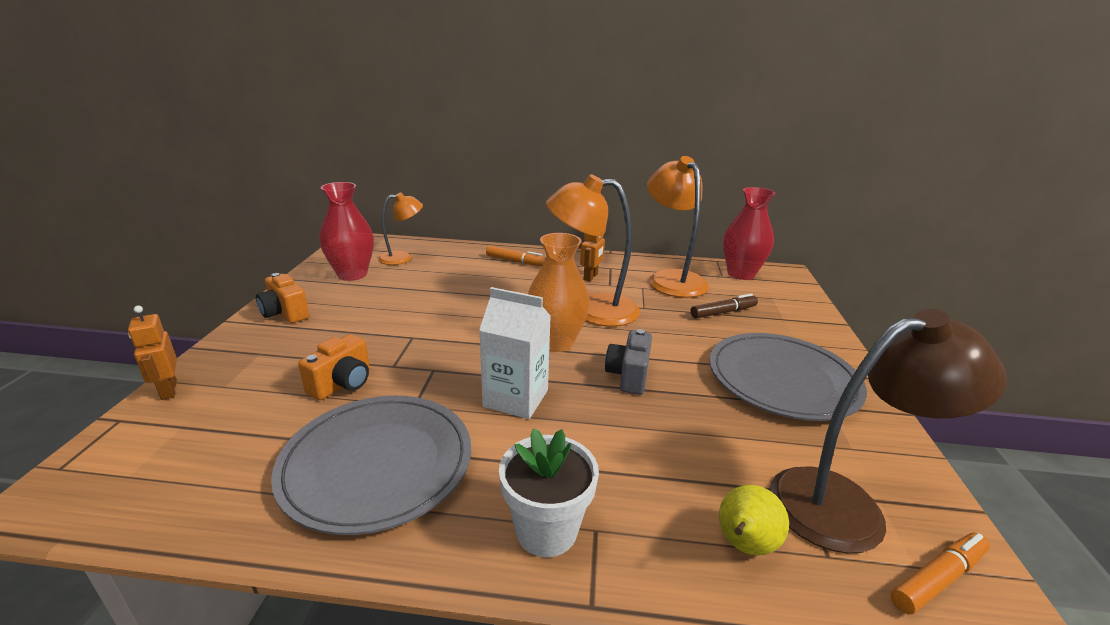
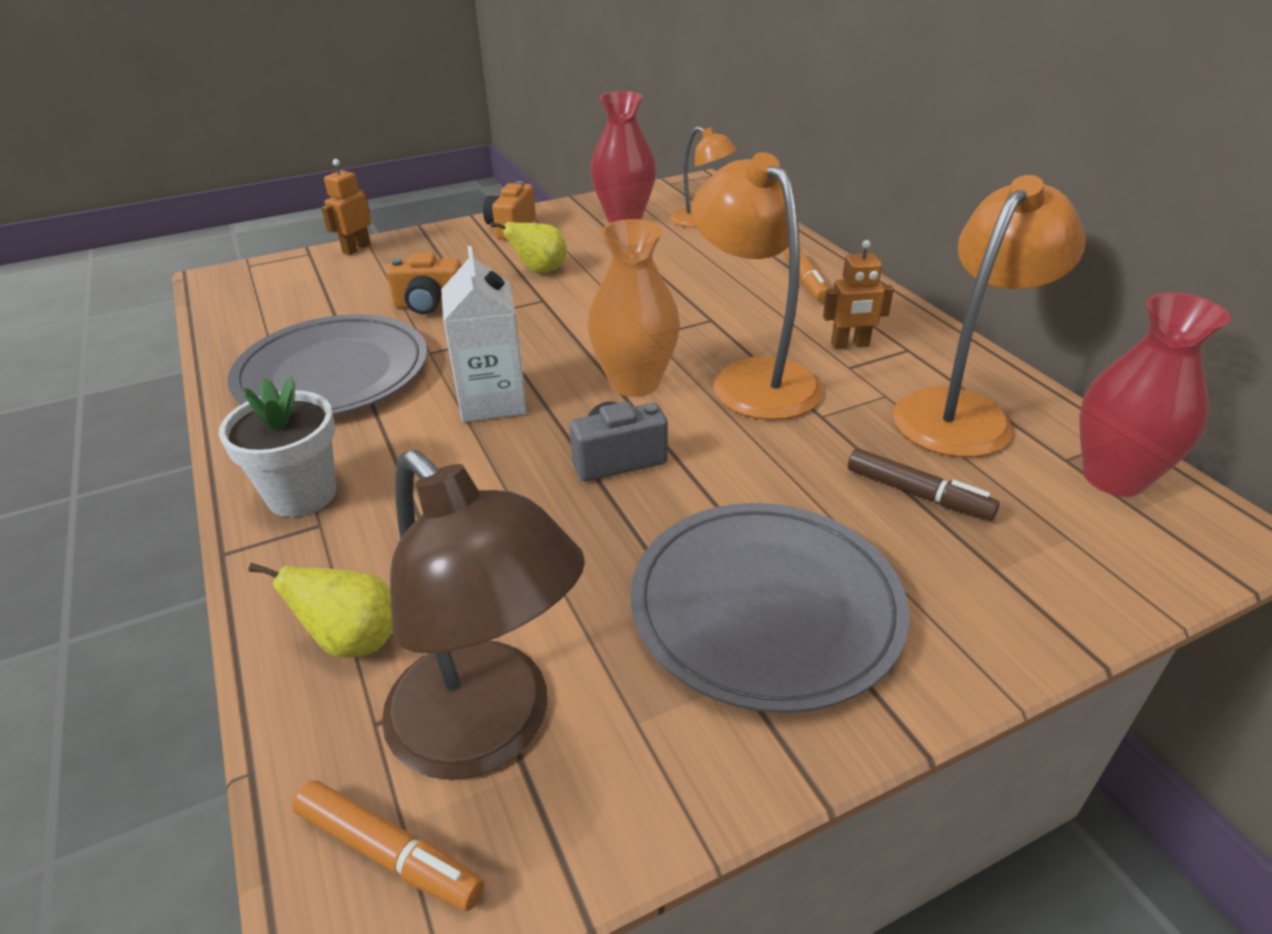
camera: 60 degrees right, 10 degrees up
none -> yellow pear [490,222,567,273]

